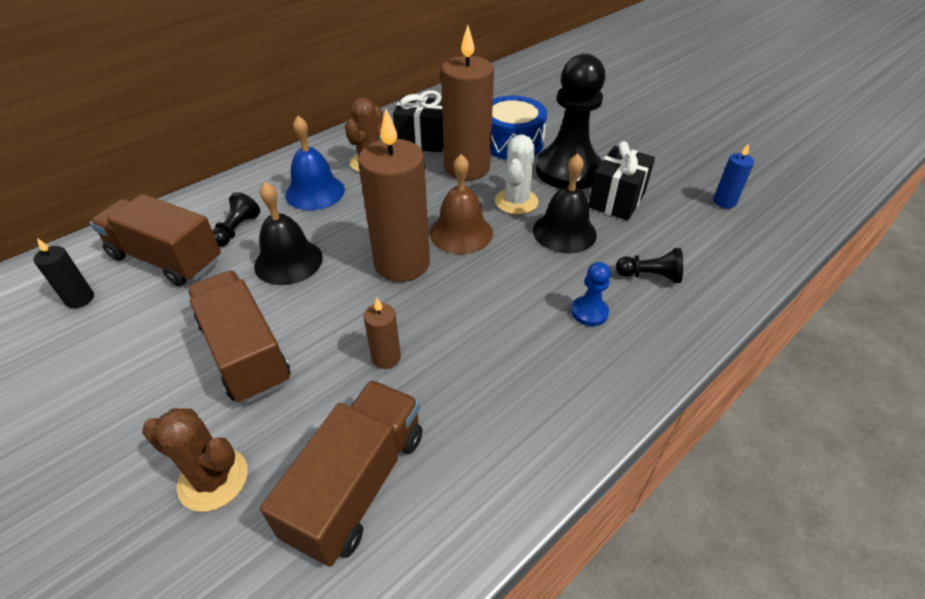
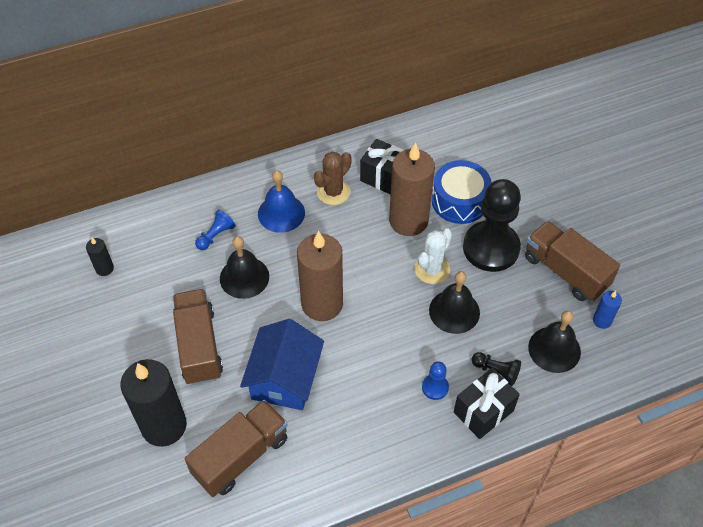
camera: 20 degrees right, 10 degrees up
brown truck [90,194,221,286] -> brown truck moved to [525,221,620,301]
brown cactus [142,408,248,512] -> black candle [120,359,187,447]
black pawn [212,192,260,247] -> blue pawn [195,209,236,250]
brown candle [364,298,401,369] -> blue house [240,319,324,410]
brown bell [430,154,493,254] -> none
black gift [589,141,655,220] -> black gift moved to [454,368,520,439]
none -> black bell [528,311,581,373]

